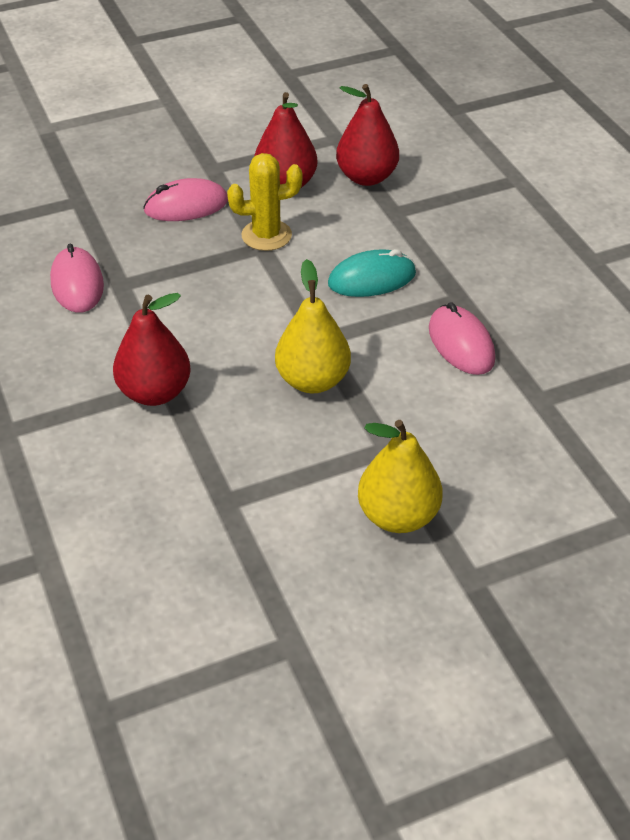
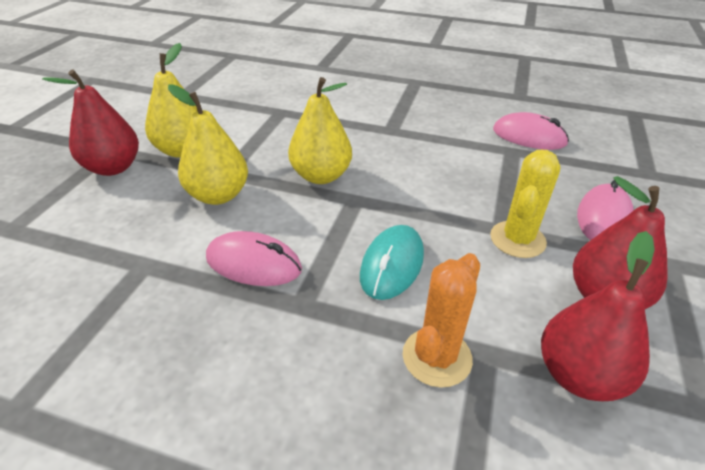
camera: 130 degrees right, 5 degrees down
red pear [113,293,191,406] -> red pear moved to [42,70,139,176]
none -> yellow pear [168,85,248,205]
none -> orange cactus [402,253,480,388]

